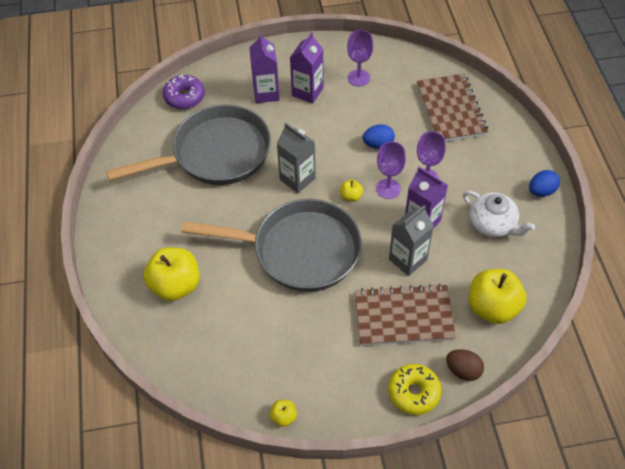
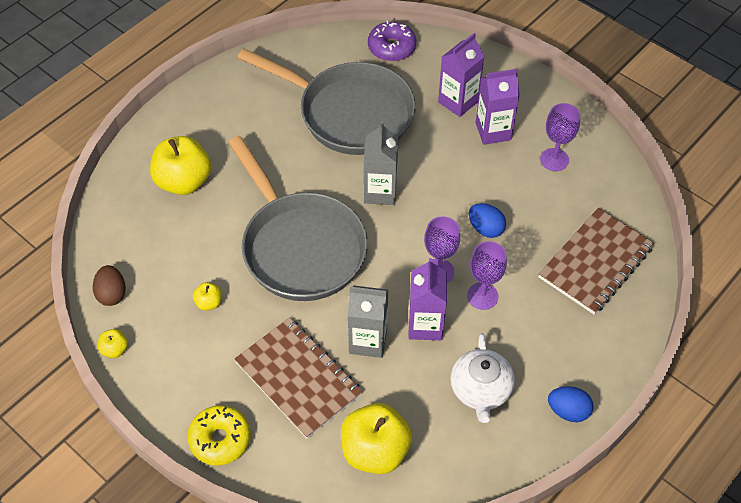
camera: 50 degrees right, 0 degrees up
yellow apple [340,180,363,202] -> yellow apple moved to [193,282,222,311]
brown egg [446,349,484,381] -> brown egg moved to [93,265,126,306]

